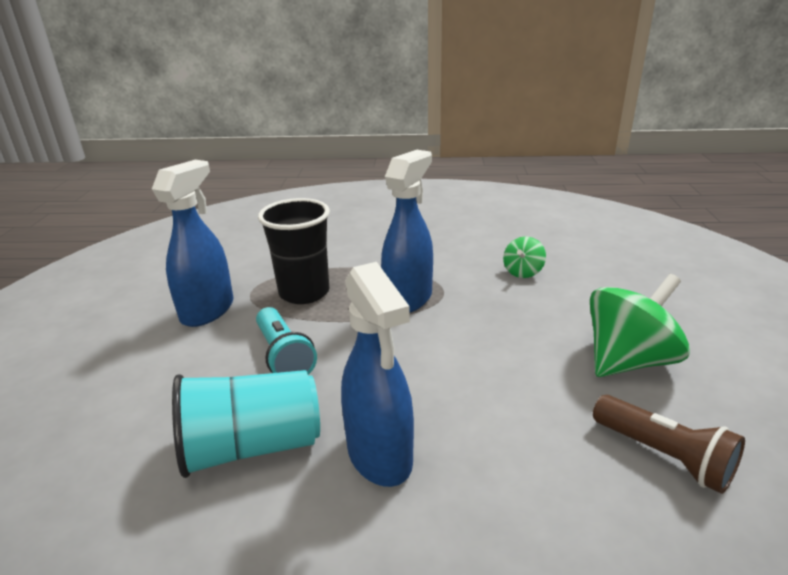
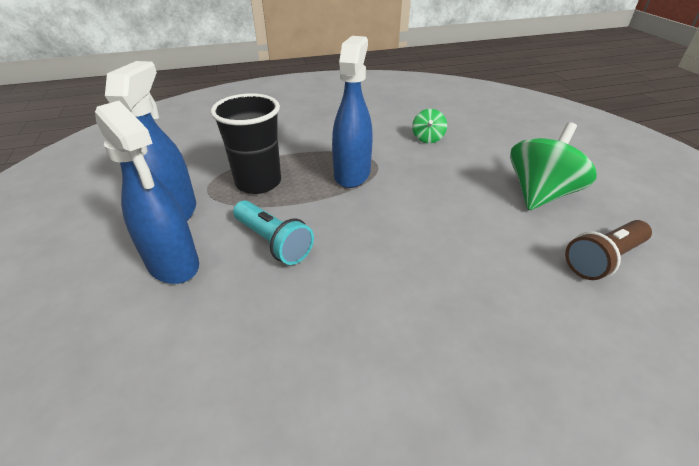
camera: 20 degrees left, 10 degrees up
turquoise cup [172,370,320,478] -> none
blue spray bottle [341,262,414,487] -> blue spray bottle moved to [95,101,199,284]
brown flashlight [593,395,745,494] -> brown flashlight turned 120 degrees clockwise [565,220,652,280]

